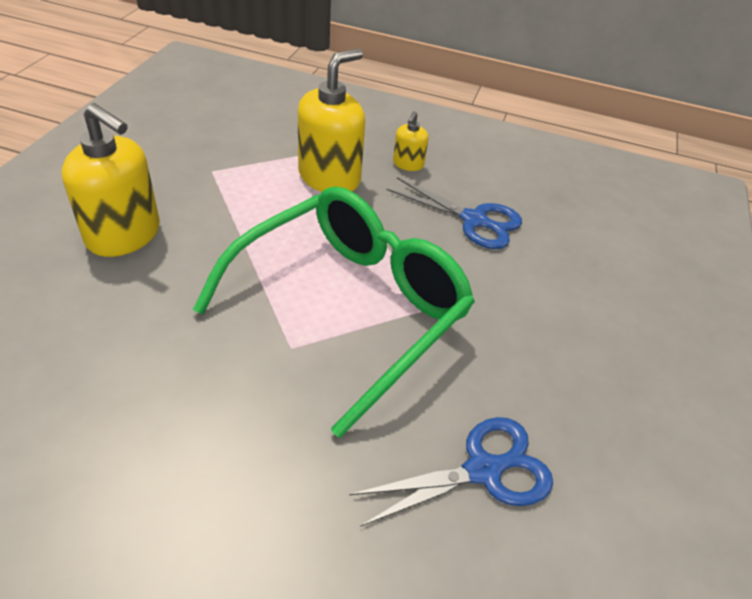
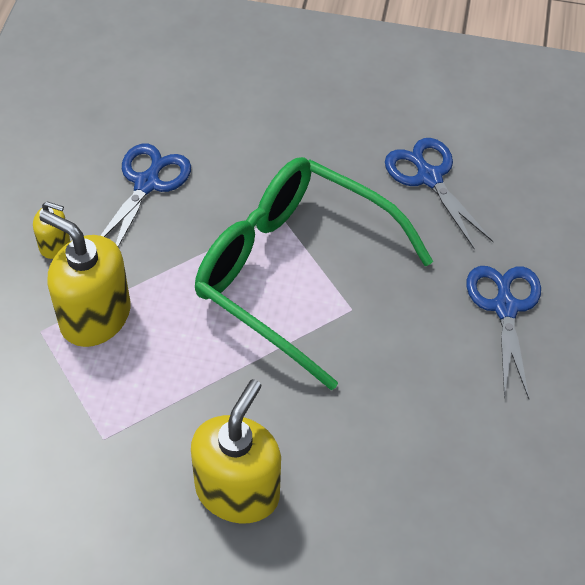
camera: 95 degrees left, 10 degrees up
none -> blue scissors [466,266,541,399]

